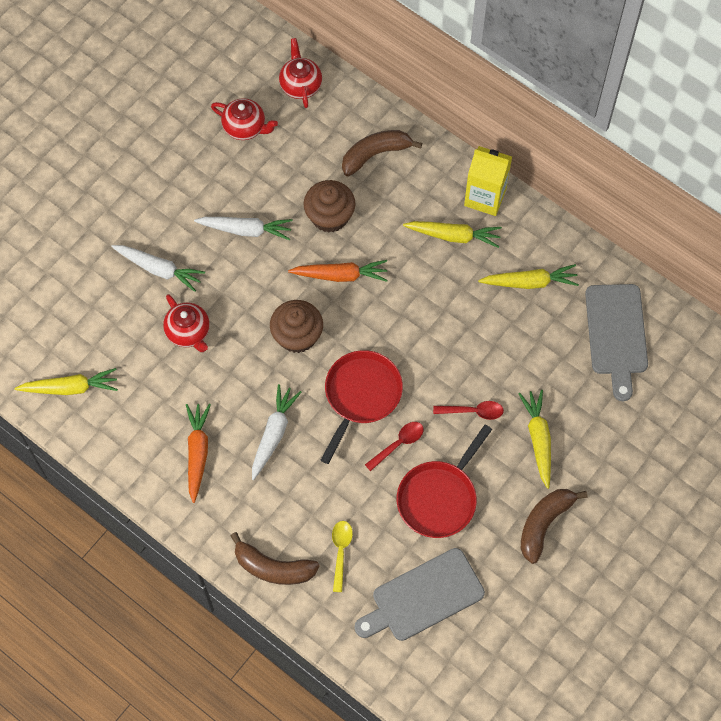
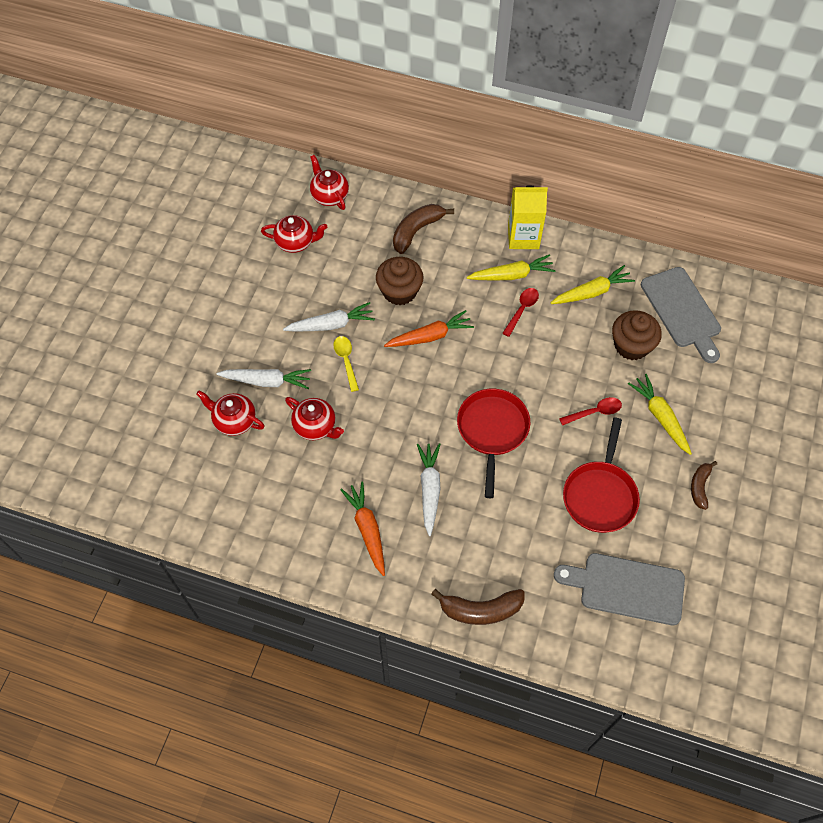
camera: 20 degrees left, 5 degrees down
yellow carrot [15,368,118,395] -> none
brown cupcake [270,300,323,353] -> brown cupcake moved to [612,310,662,360]
yellow spoon [332,521,353,592] -> yellow spoon moved to [333,336,359,392]
grey cutting board [355,548,485,641] -> grey cutting board turned 60 degrees clockwise [554,553,685,625]
red spoon [365,422,424,471] -> red spoon moved to [503,288,539,337]
brown banana [521,489,587,564] -> brown banana [691,461,717,510], size x0.62
none -> red teapot [196,390,265,436]

